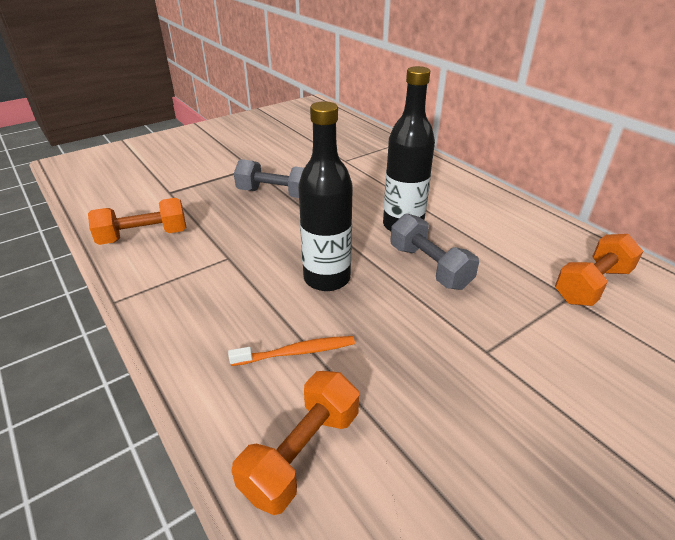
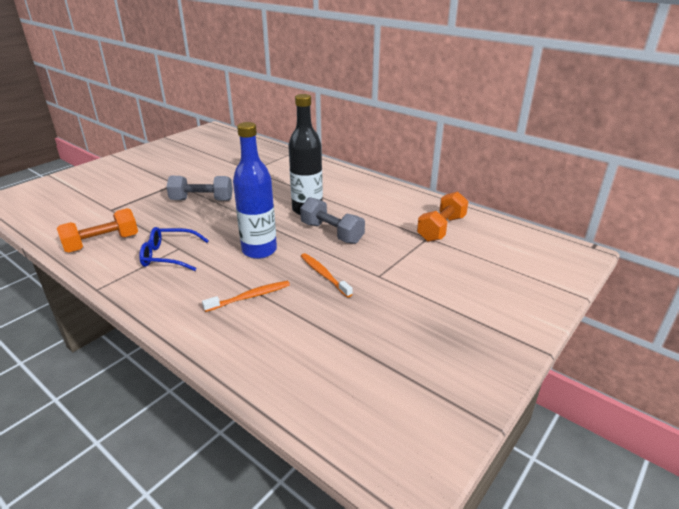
camera: 15 degrees left, 5 degrees down
orange dumbbell [232,371,359,515] -> none
black bottle [298,101,353,291] -> blue bottle [233,122,277,259]
none -> blue glasses [139,227,209,271]
none -> orange toothbrush [301,253,353,298]

